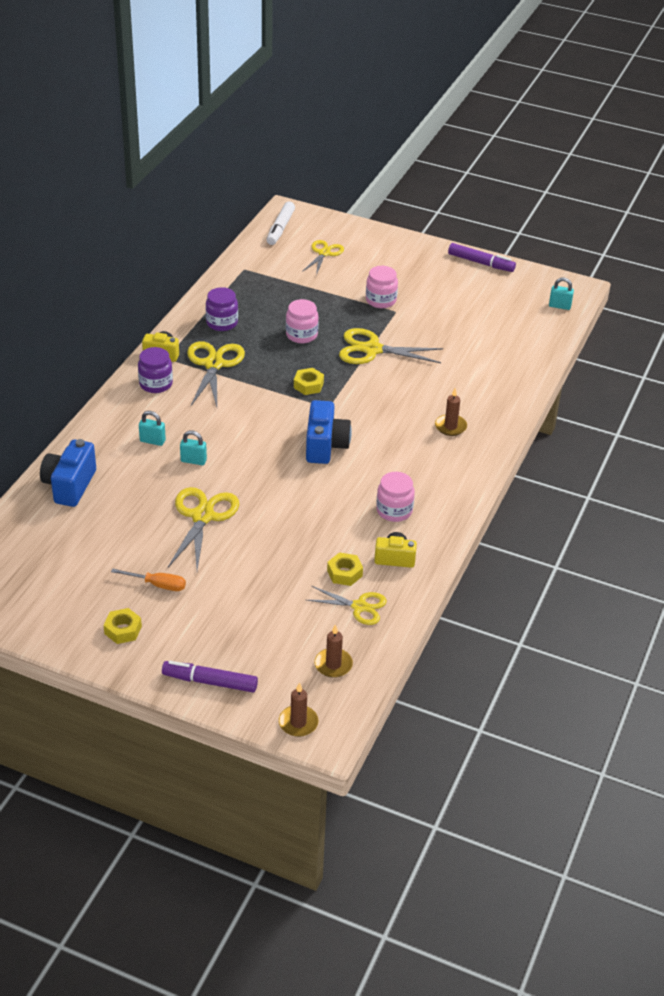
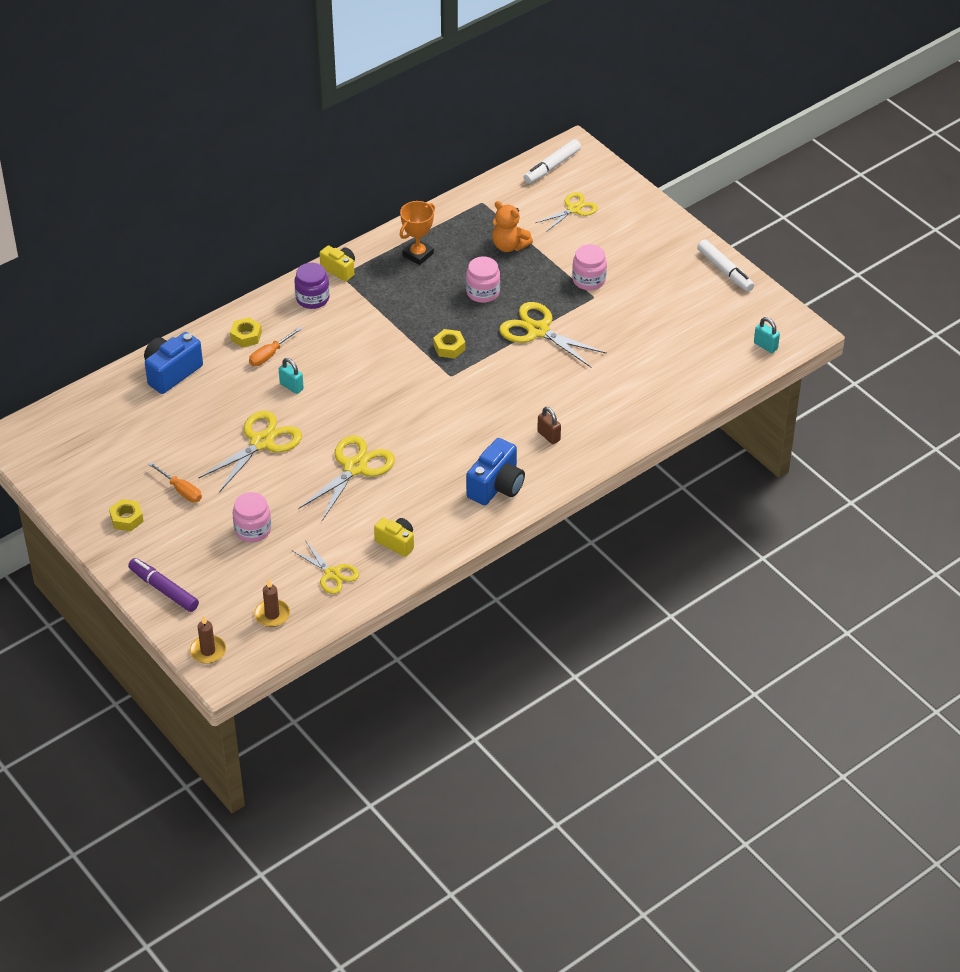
camera: 30 degrees right, 5 degrees up
turquoise padlock [139,411,166,446] -> orange screwdriver [249,327,302,366]
yellow scissors [187,341,245,407] -> yellow scissors moved to [298,435,395,521]
purple jar [206,287,238,331] -> orange trophy [400,201,435,265]
blue camera [306,400,352,464] -> blue camera moved to [466,438,525,505]
yellow nut [327,552,363,586] -> yellow nut moved to [230,317,262,348]
pink jar [376,472,415,522] -> pink jar moved to [233,492,271,542]
brown candle [435,388,467,436] -> brown padlock [537,407,561,444]
purple marker [448,243,516,272] -> white marker [697,239,754,292]
none -> orange teddy bear [492,201,533,252]

